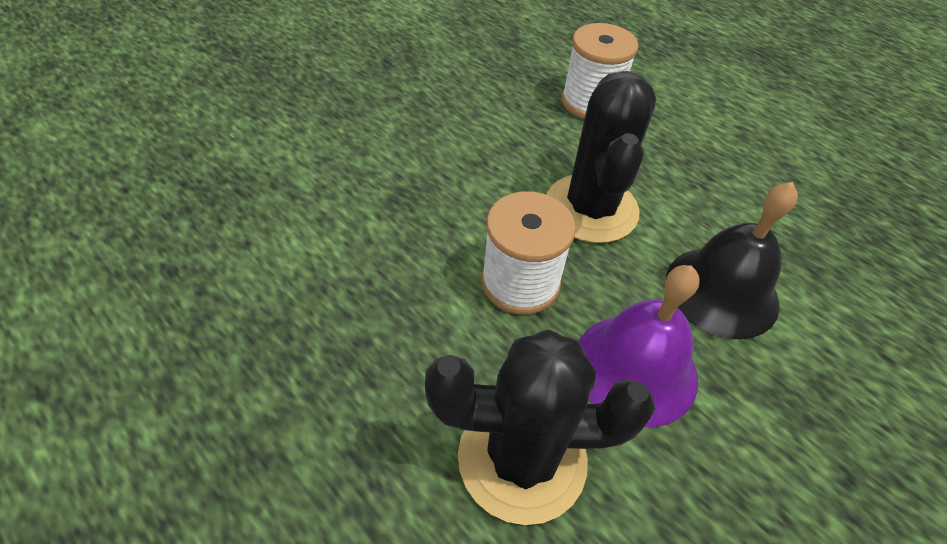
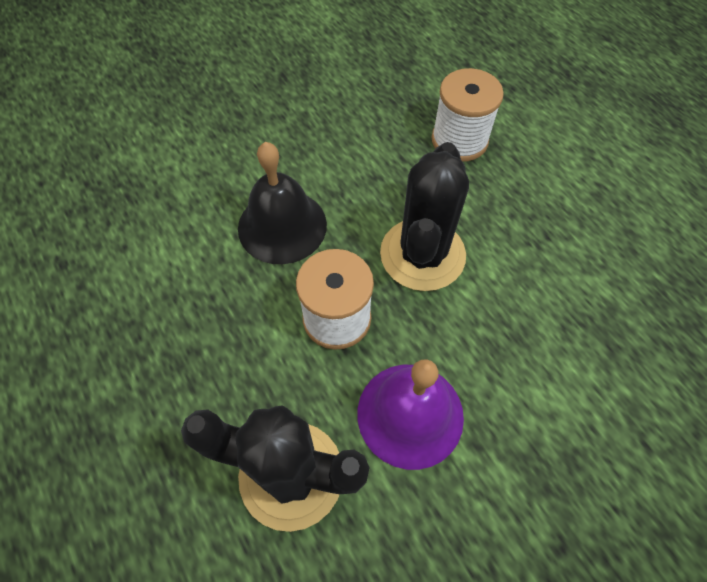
camera: 15 degrees right, 10 degrees up
black bell [666,182,798,339] -> black bell moved to [238,142,327,264]

